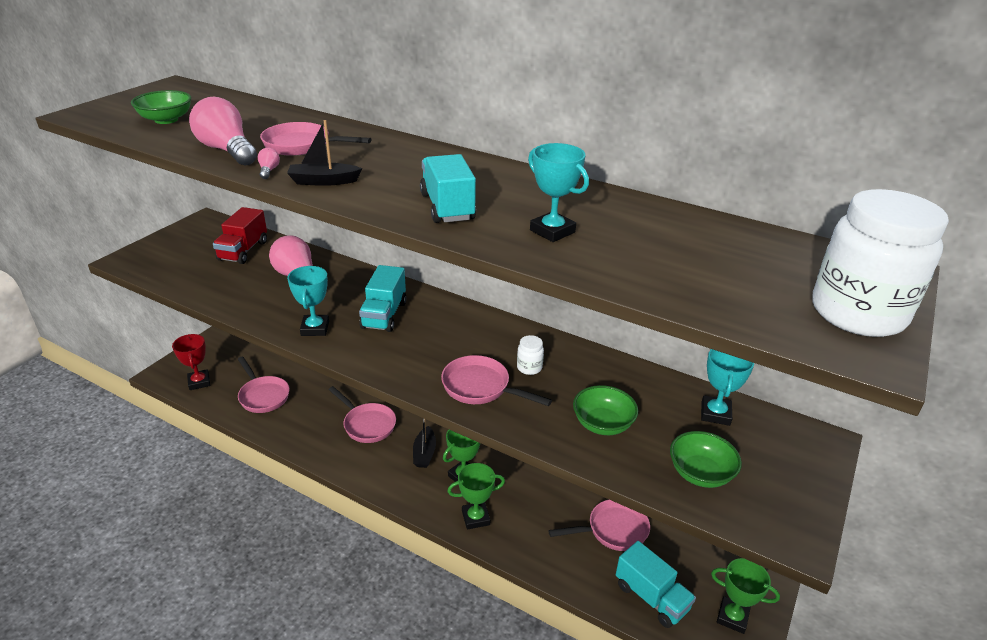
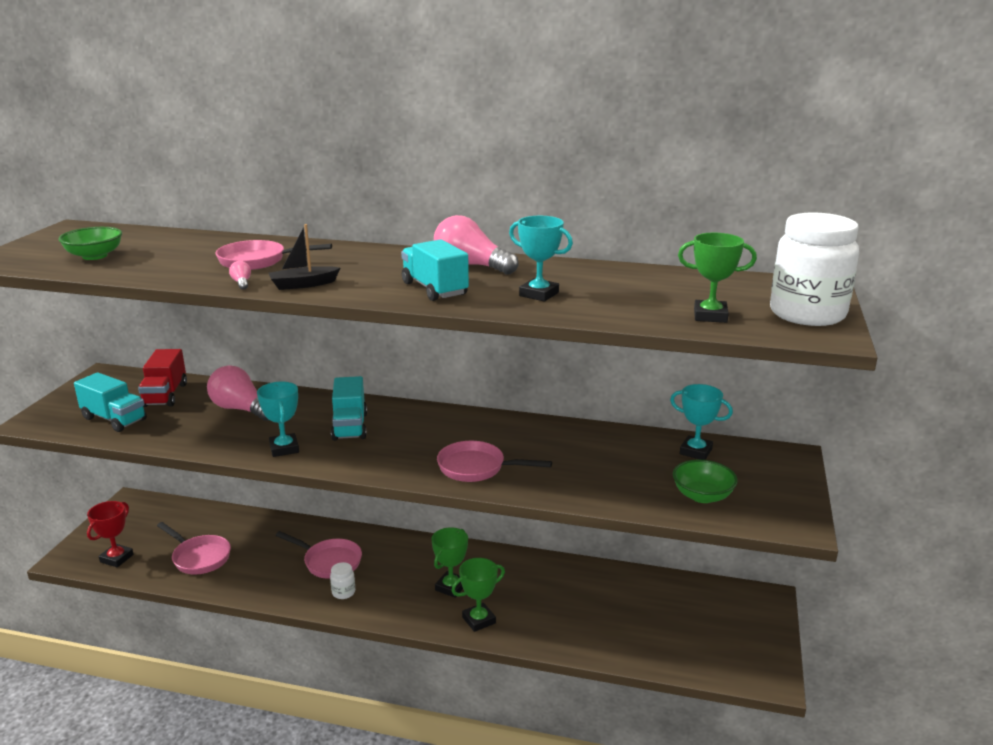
camera: 15 degrees left, 10 degrees down
red trophy [172,334,210,390] -> red trophy turned 60 degrees clockwise [87,501,134,567]
pink light bulb [189,97,257,165] -> pink light bulb moved to [434,215,519,275]
black boat [413,418,436,468] -> none
white jar [517,335,544,375] -> white jar moved to [330,562,355,599]
pink pan [548,500,650,551] -> none
green bowl [573,385,638,435] -> none
turquoise truck [616,541,696,628] -> turquoise truck moved to [74,372,147,432]
turquoise trophy [701,349,754,426] -> turquoise trophy turned 60 degrees counterclockwise [670,384,733,460]
green trophy [711,558,780,634] -> green trophy moved to [678,233,757,323]

